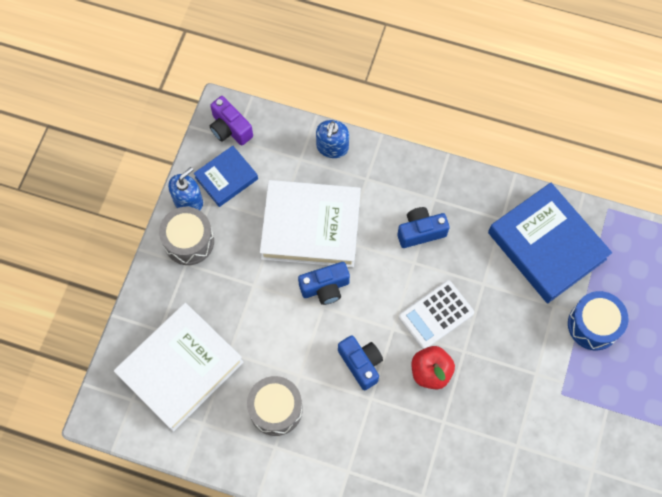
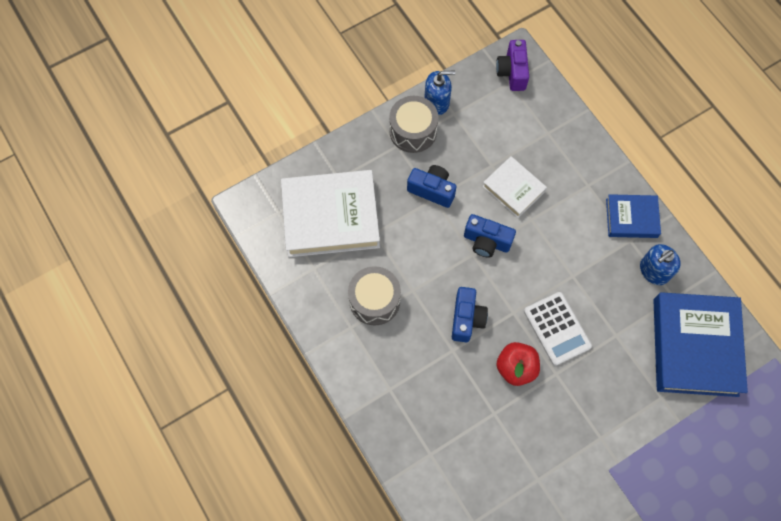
camera: 40 degrees right, 0 degrees up
blue book [194,146,258,207] -> blue book moved to [606,194,661,238]
white book [260,180,361,268] -> white book [482,156,547,218], size x0.54
blue soap dispenser [316,120,349,158] -> blue soap dispenser moved to [640,244,681,285]
blue camera [397,207,450,248] -> blue camera moved to [407,165,457,208]
white calculator [399,280,474,349] -> white calculator turned 120 degrees counterclockwise [524,292,592,366]
blue drum [568,291,629,350] -> none

